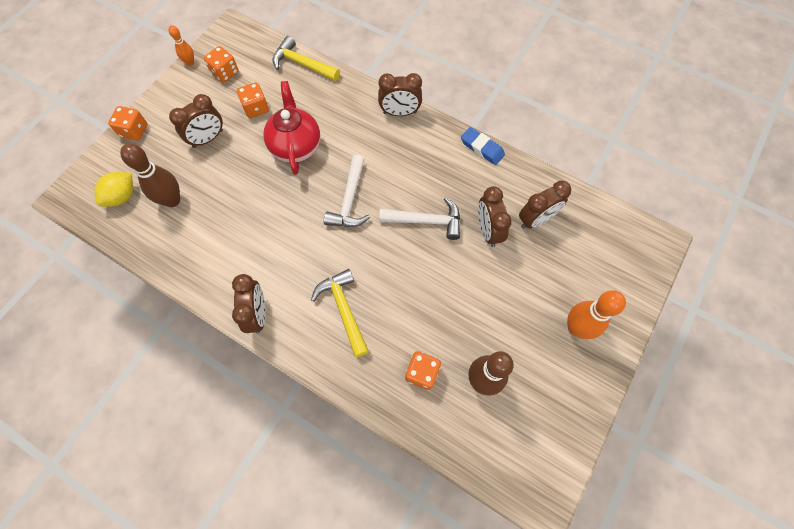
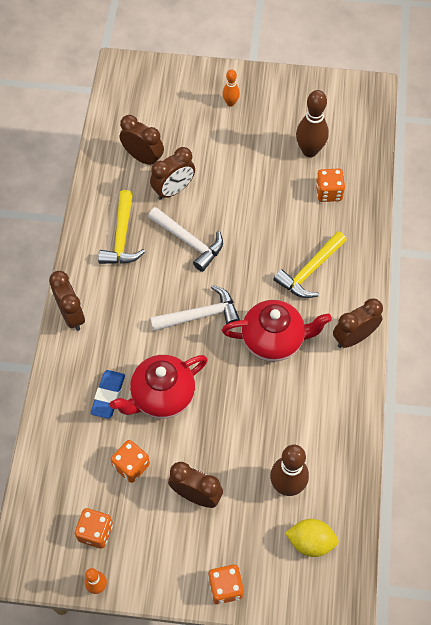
camera: 115 degrees left, 5 degrees down
yellow hammer [272,36,340,81] -> yellow hammer moved to [98,190,145,264]
white hammer [379,197,460,240] -> white hammer turned 150 degrees clockwise [148,207,223,272]
blue eraser [461,127,505,165] -> blue eraser moved to [90,370,125,419]
orange bowling pin [567,290,626,339] -> orange bowling pin [222,69,240,106], size x0.56
none -> red teapot [222,300,332,362]

